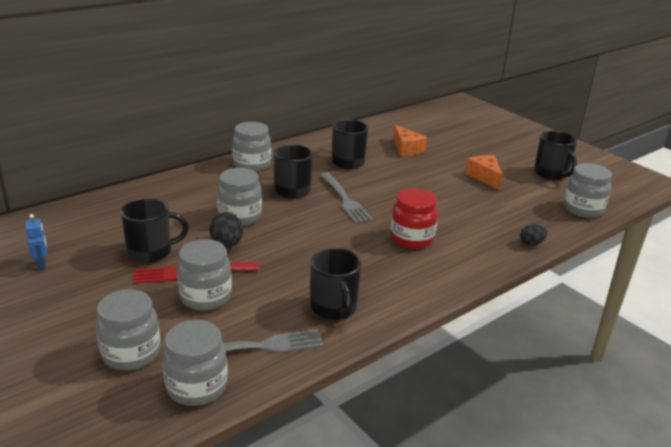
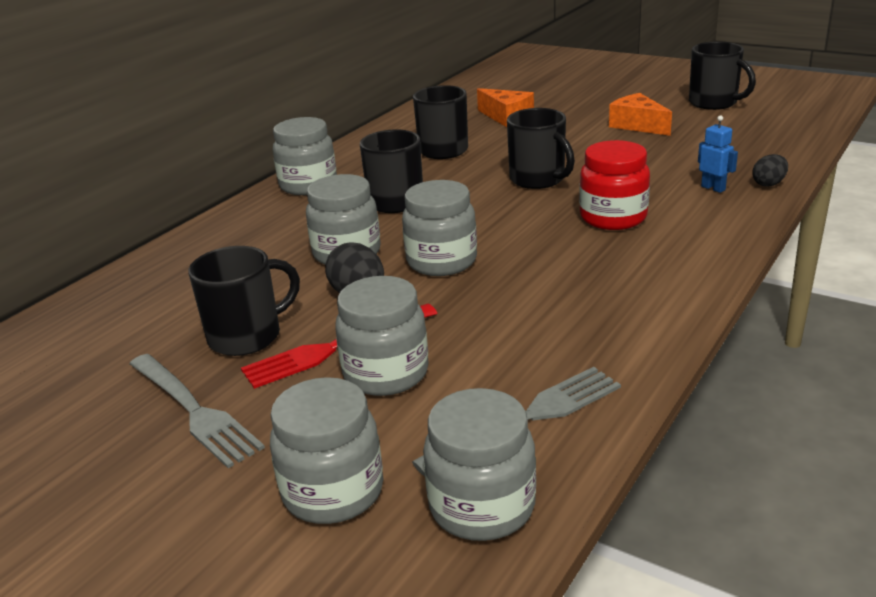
camera: 15 degrees left, 0 degrees up
blue robot [26,214,47,270] -> blue robot moved to [698,115,738,193]
black mug [310,248,361,320] -> black mug moved to [507,108,575,189]
grey fork [320,172,373,223] -> grey fork moved to [130,354,265,468]
grey jar [563,163,612,218] -> grey jar moved to [402,180,477,276]

